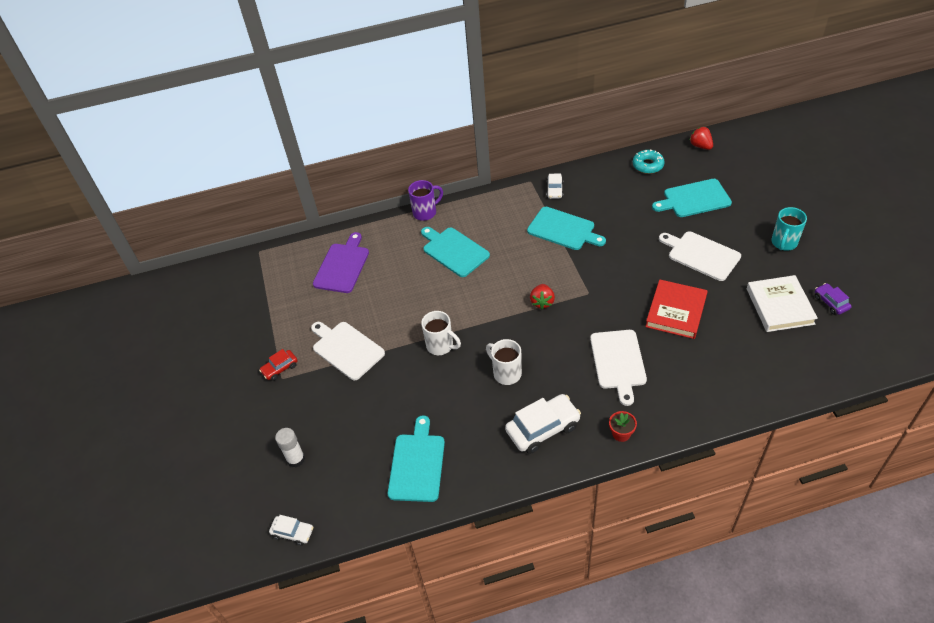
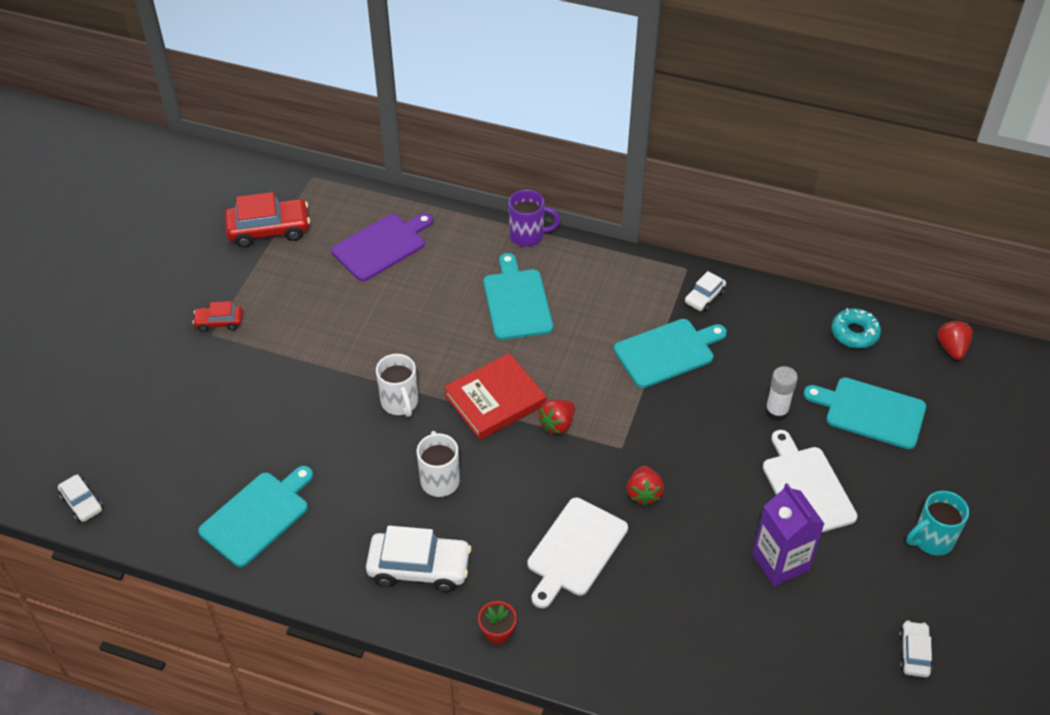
camera: 30 degrees right, 0 degrees up
white glue stick [275,428,305,468] -> white glue stick moved to [765,366,798,421]
white cutting board [311,322,385,380] -> none
turquoise cutting board [527,207,606,250] -> turquoise cutting board turned 90 degrees counterclockwise [614,319,727,388]
red book [645,279,708,339] -> red book moved to [444,353,546,440]
white book [747,275,818,332] -> none
purple car [815,283,851,315] -> white car [899,621,933,678]
none -> red car [225,192,310,248]
none -> red strawberry [627,466,664,505]
none -> purple carton [752,483,824,586]

